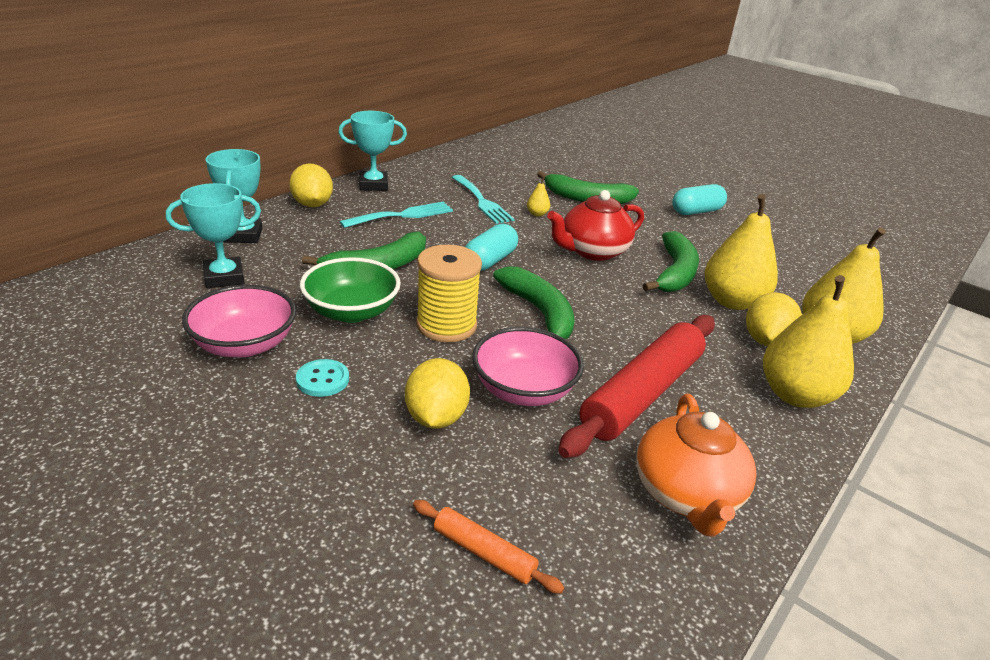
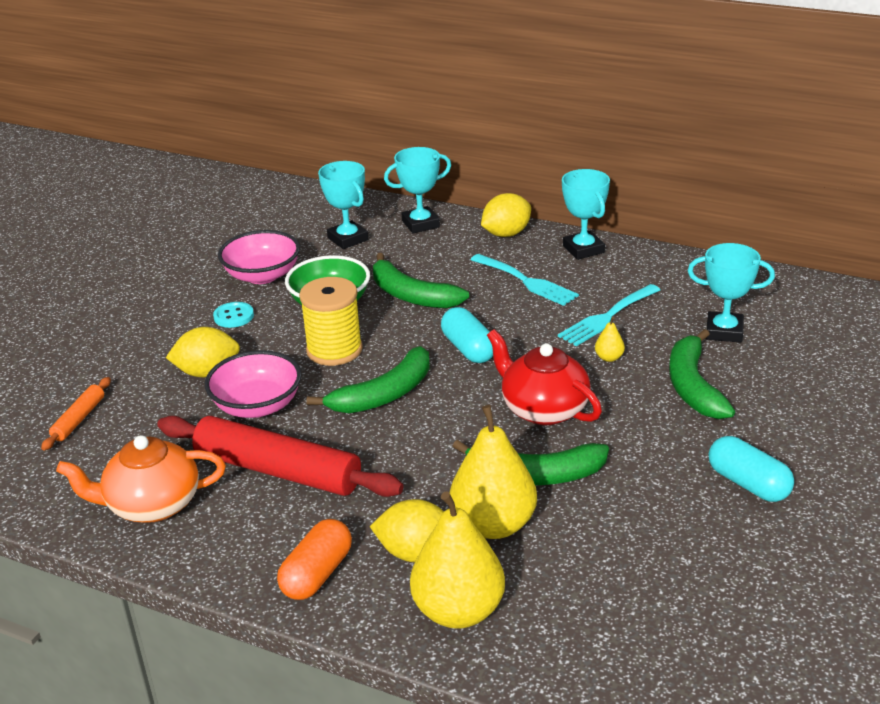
camera: 80 degrees right, 0 degrees up
turquoise capsule [465,223,518,271] -> turquoise capsule turned 45 degrees clockwise [441,307,493,363]
yellow pear [763,275,854,408] -> orange capsule [277,519,352,600]
none -> turquoise trophy [688,243,775,343]

